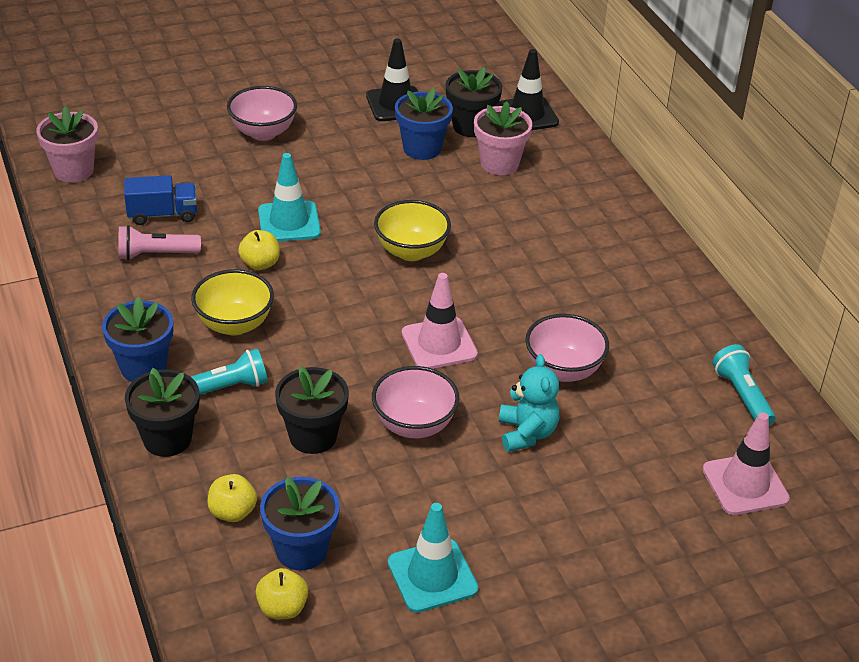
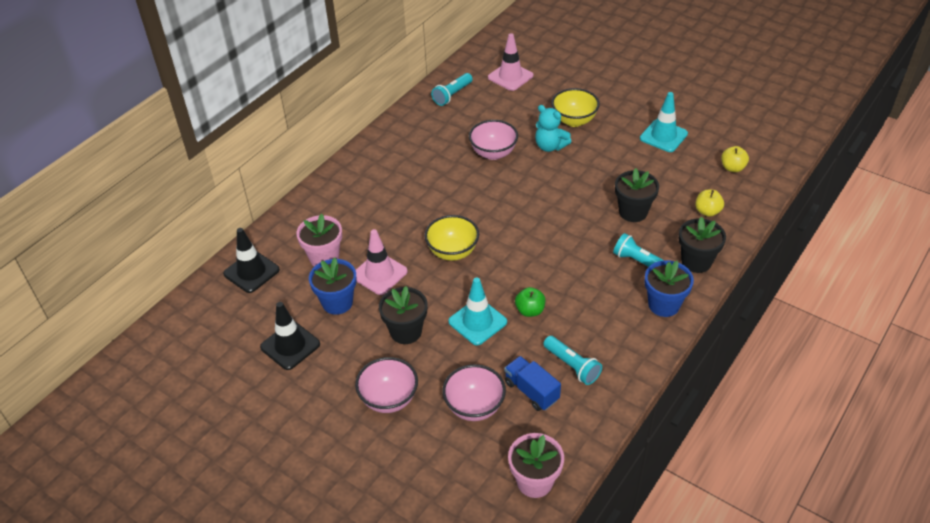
camera: 120 degrees left, 5 degrees up
pink flashlight [119,225,201,261] -> turquoise flashlight [543,336,602,385]
yellow bowl [191,269,274,336] -> yellow bowl moved to [551,88,600,127]
yellow apple [238,230,280,270] -> green apple [515,287,545,317]
blue flower pot [260,477,340,571] -> none
pink bowl [372,366,459,438] -> pink bowl moved to [442,364,506,421]
pink traffic cone [402,273,478,369] -> pink traffic cone moved to [356,229,408,295]
black flower pot [446,67,502,137] -> black flower pot moved to [379,286,427,344]
turquoise teddy bear [499,354,559,452] -> turquoise teddy bear turned 105 degrees counterclockwise [535,105,571,152]

